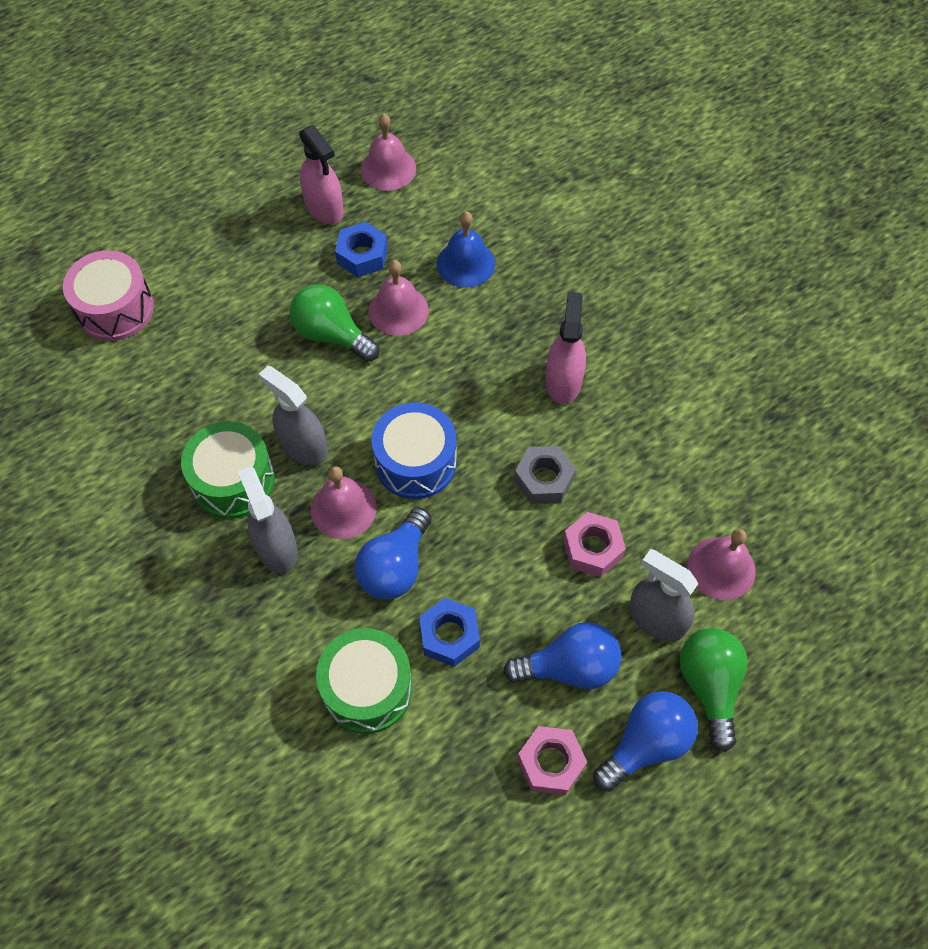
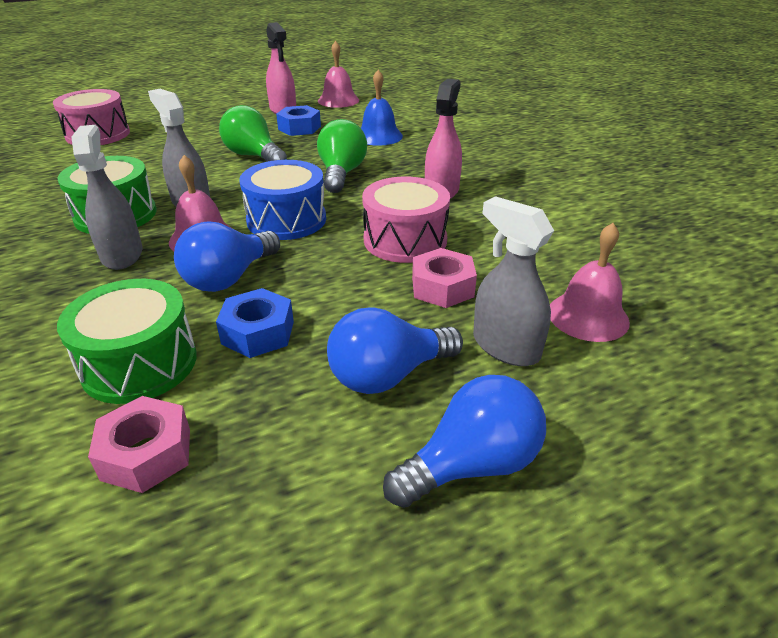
camera: 10 degrees right, 25 degrees down
pink bell [369,260,429,336] -> none
blue light bulb [503,622,622,689] -> blue light bulb turned 150 degrees clockwise [327,307,463,394]
grey nut [514,446,576,504] -> pink drum [362,176,450,263]
pink nut [517,726,587,795] -> pink nut moved to [88,396,190,493]
green light bulb [679,628,748,752] -> green light bulb moved to [317,119,367,193]

